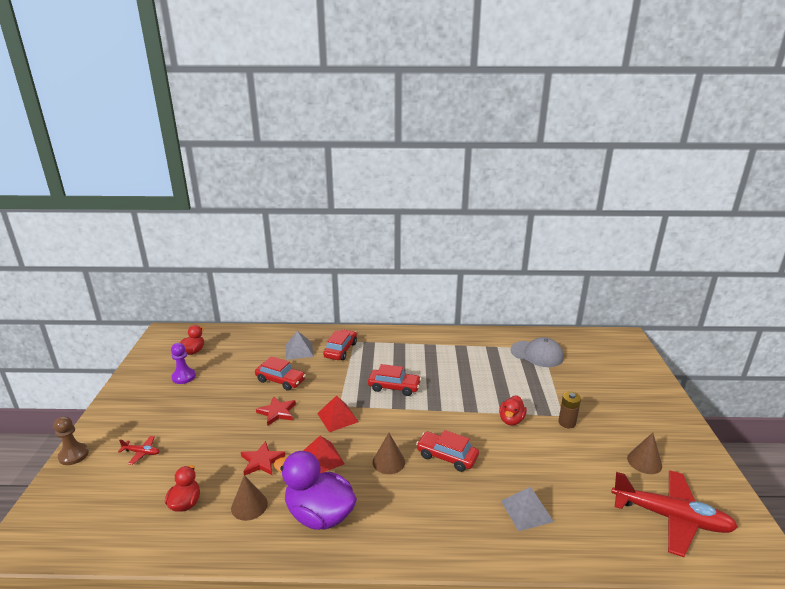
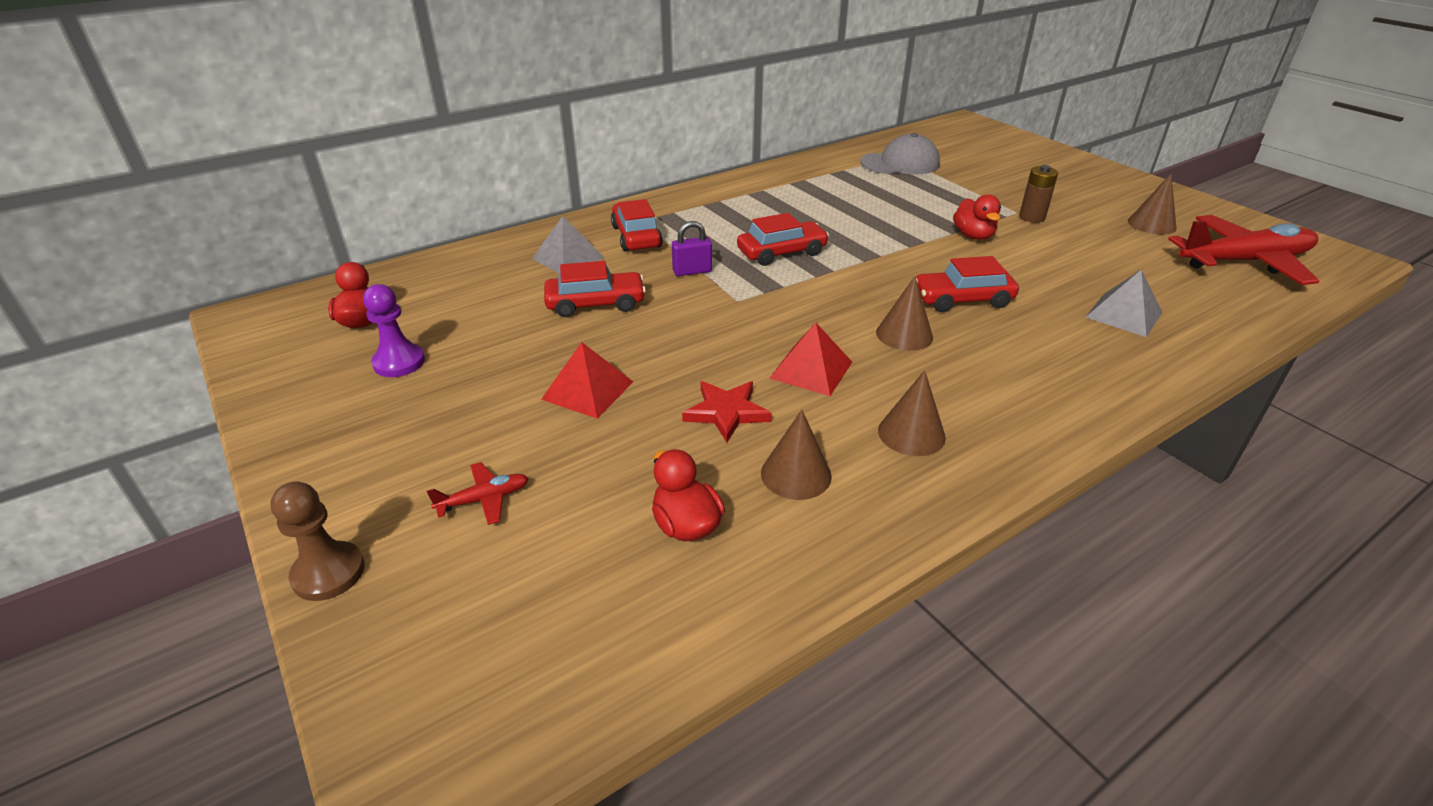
camera: 35 degrees left, 10 degrees up
red star [256,396,296,426] -> none
purple duck [274,451,357,530] -> brown cone [878,370,946,456]
red pyramid [317,395,359,432] -> red pyramid moved to [541,342,633,418]
none -> purple padlock [672,221,712,276]

